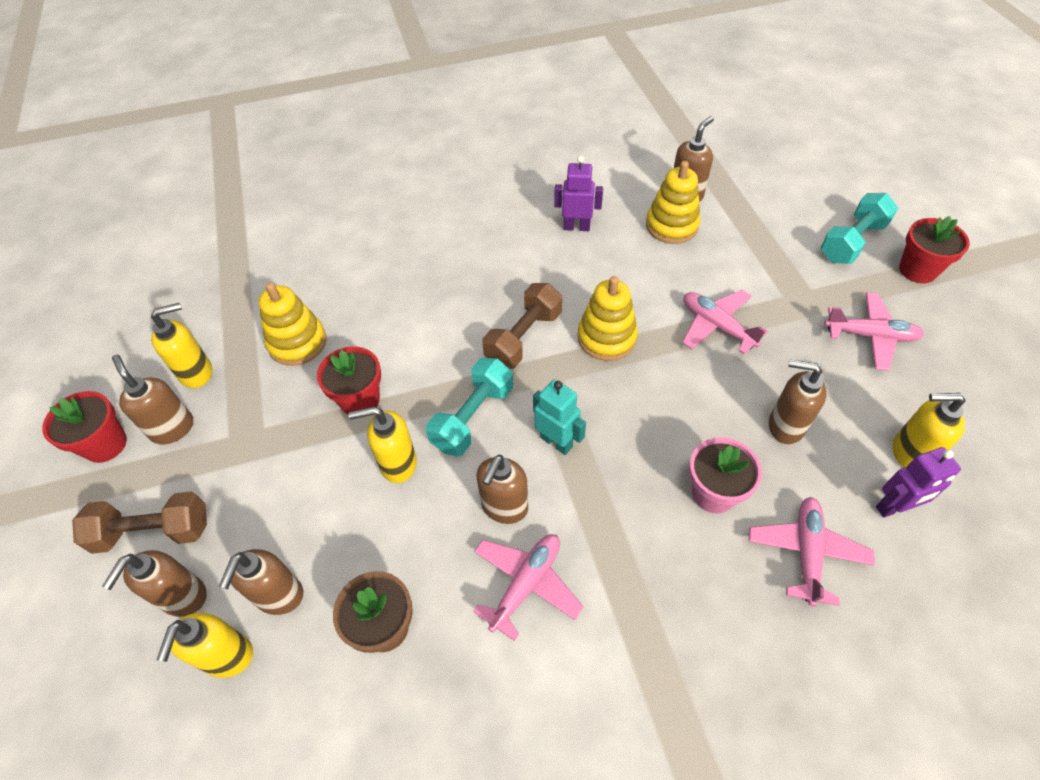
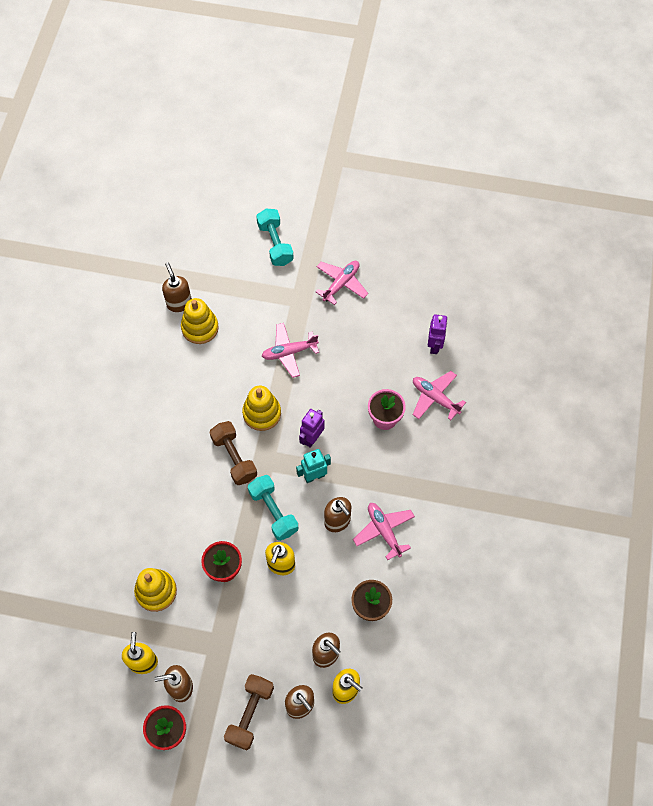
camera: 65 degrees left, 10 degrees up
purple robot [554,156,603,231] -> purple robot moved to [299,409,325,448]
brown soap dispenser [769,359,827,444] -> none
yellow soap dispenser [892,393,966,468] -> none
red flower pot [899,216,970,283] -> none

